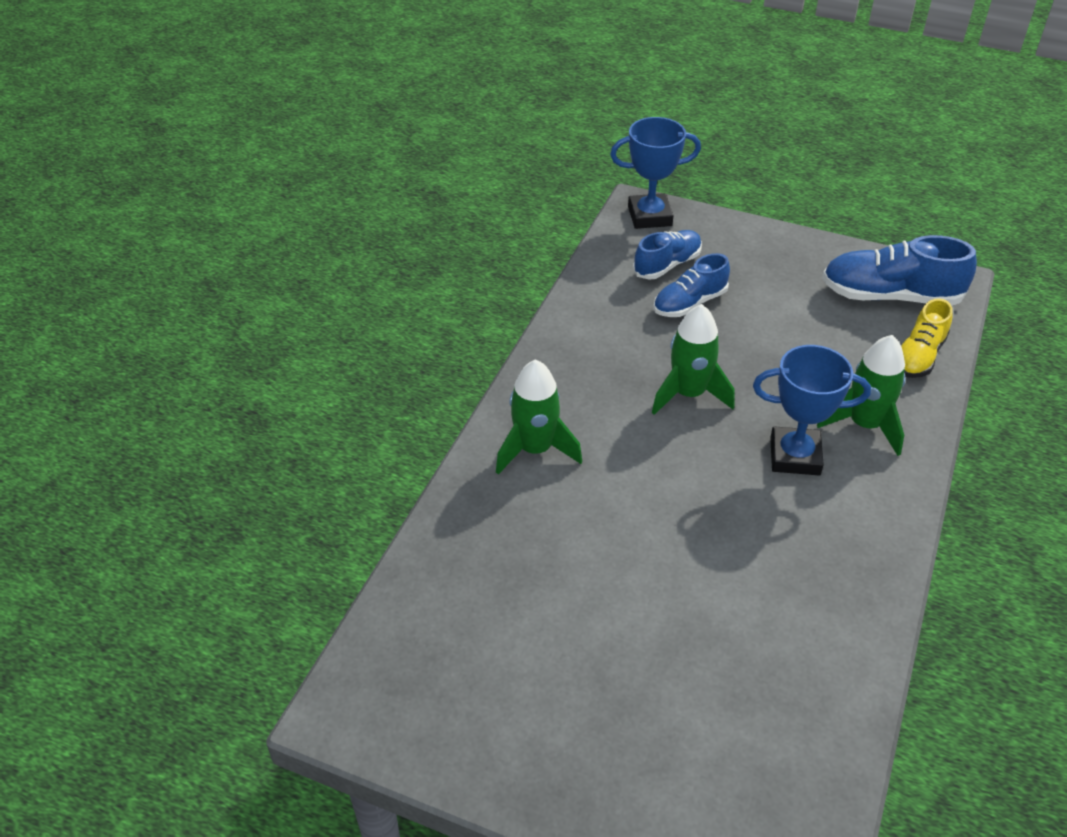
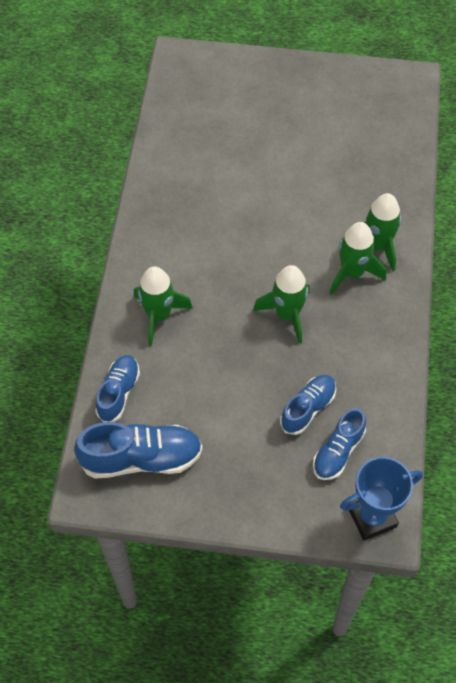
camera: 165 degrees right, 15 degrees up
blue trophy [753,345,871,475] -> none
yellow shoe [901,298,953,378] -> blue shoe [95,355,140,422]
none -> green rocket [330,222,386,295]

